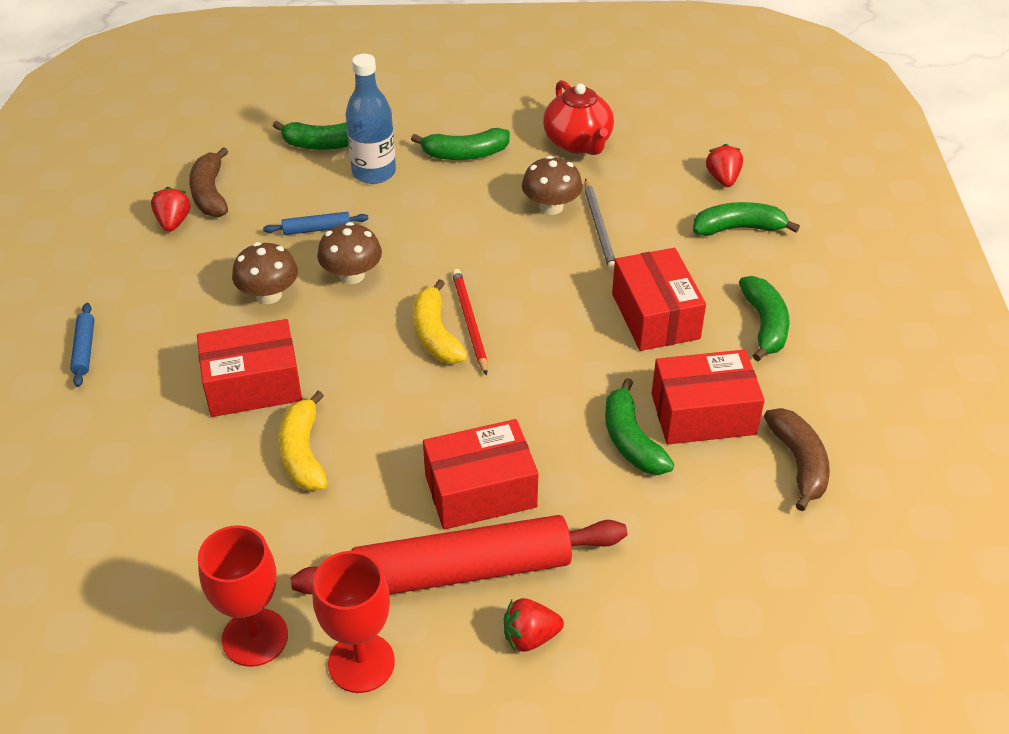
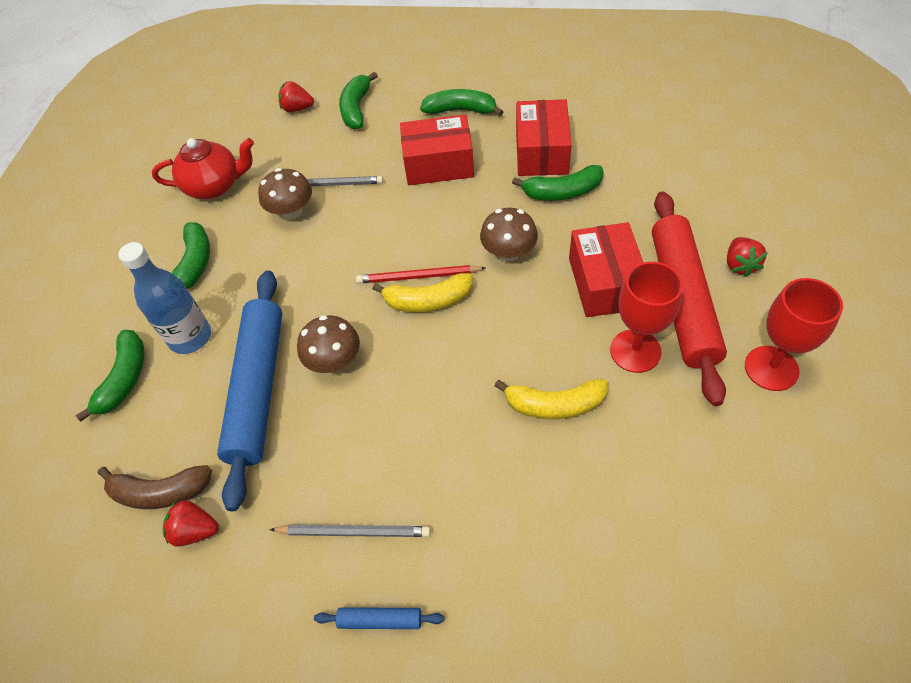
camera: 75 degrees left, 10 degrees up
red box [197,319,302,417] -> none
red goblet [198,525,288,667] -> red goblet moved to [610,262,683,373]
brown mushroom [232,242,298,304] -> brown mushroom moved to [480,208,538,261]
blue rolling pin [263,212,369,235] -> blue rolling pin [217,270,282,511], size x2.50
brown banana [764,408,830,511] -> none
none -> grey pencil [269,524,431,537]

